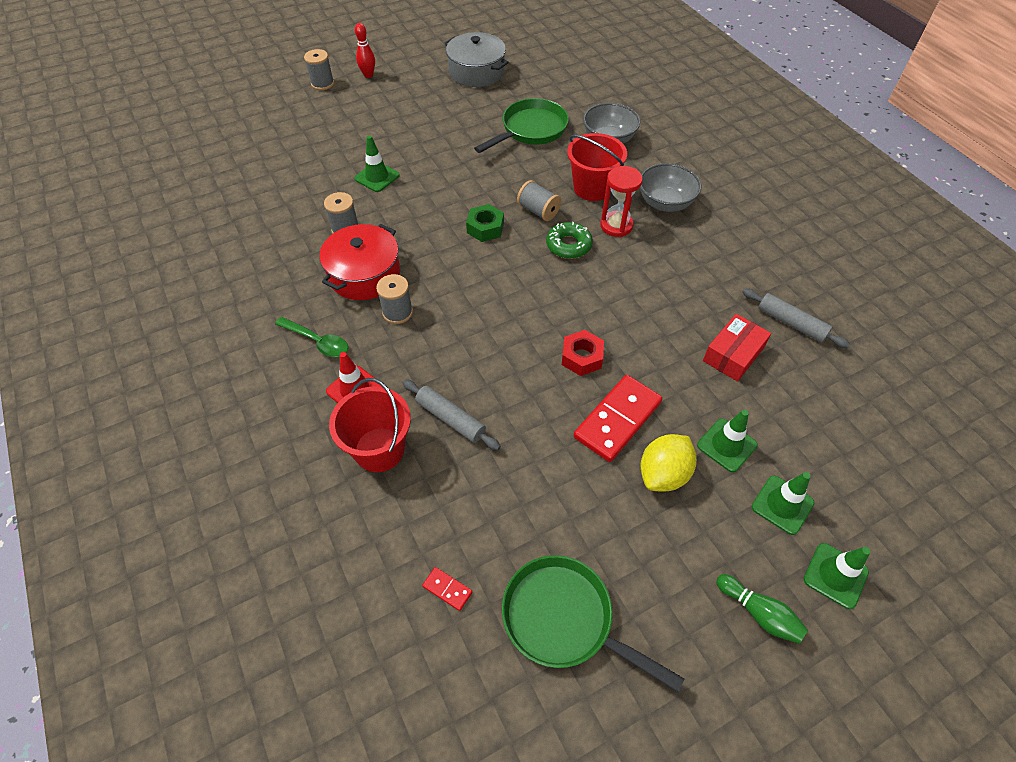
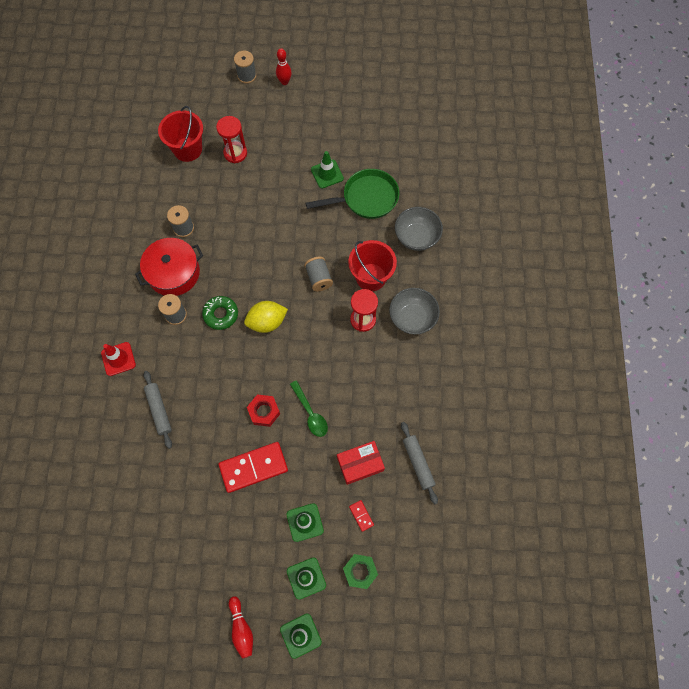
camera: 30 degrees right, 15 degrees up
green spoon [275,317,348,357] -> green spoon moved to [290,380,328,437]
red bucket [329,378,411,472] -> red bucket moved to [158,106,203,162]
green traffic cone [354,135,400,192] -> green traffic cone moved to [311,151,344,188]
red domino [422,567,472,611] -> red domino moved to [349,500,374,532]
grey pot [445,32,509,87] -> none
green nut [466,204,504,242] -> green nut moved to [343,554,378,589]
green pan [502,555,684,692] -> none
green donut [546,222,593,259] -> green donut moved to [202,296,238,330]
yellow lemon [641,434,697,492] -> yellow lemon moved to [244,301,288,333]
green bowling pin [716,574,808,644] -> red bowling pin [229,596,253,659]
none -> red hourglass [216,116,247,163]

